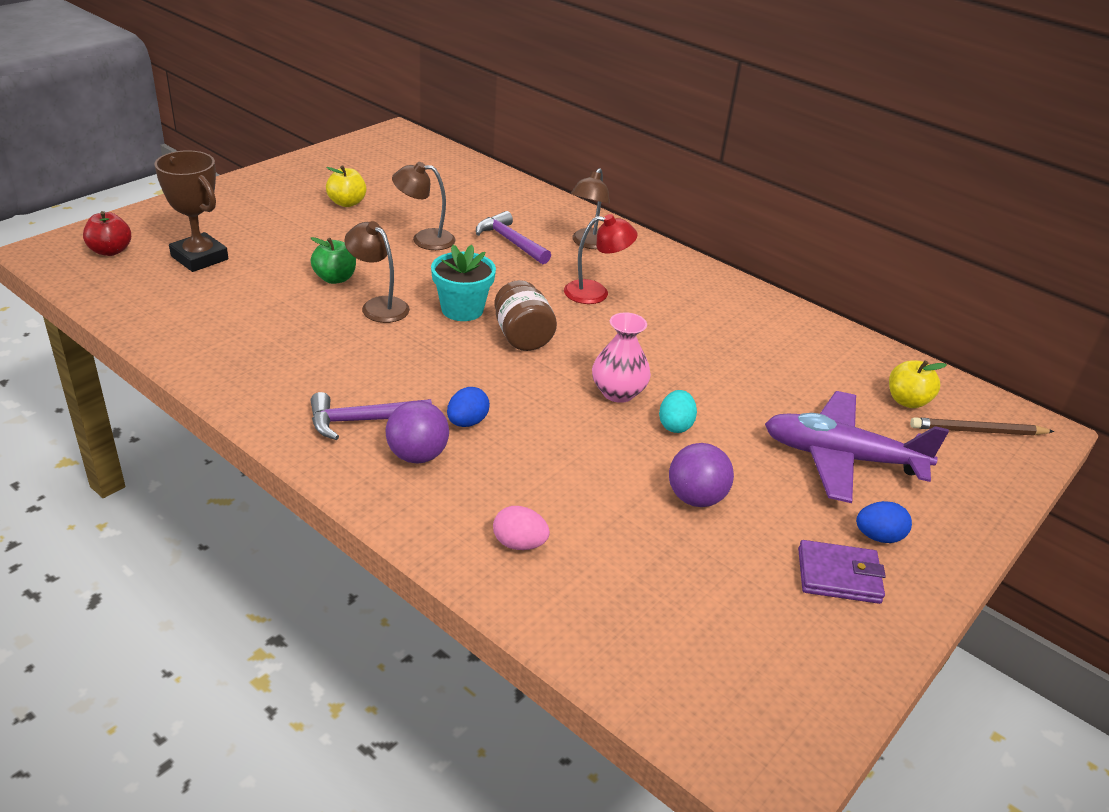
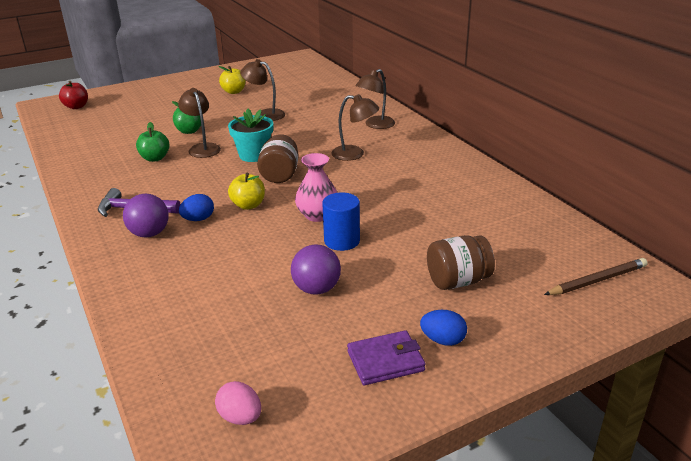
camera: 25 degrees right, 5 degrees down
brown trophy [155,150,228,272] -> none
purple hammer [476,211,551,264] -> none
pink egg [493,506,550,550] -> pink egg moved to [215,381,261,425]
red lamp [564,214,638,304] -> brown lamp [332,94,379,161]
turquoise egg [659,390,697,433] -> blue cylinder [322,192,360,251]
purple plane [765,391,949,503] -> brown jar [427,235,495,290]
purple wallet [798,540,886,604] -> purple wallet turned 45 degrees counterclockwise [347,330,426,385]
yellow apple [889,360,947,408] -> yellow apple moved to [228,173,265,210]
brown pencil [910,417,1055,436] -> brown pencil turned 135 degrees clockwise [544,258,648,295]
none -> green apple [136,122,169,162]

